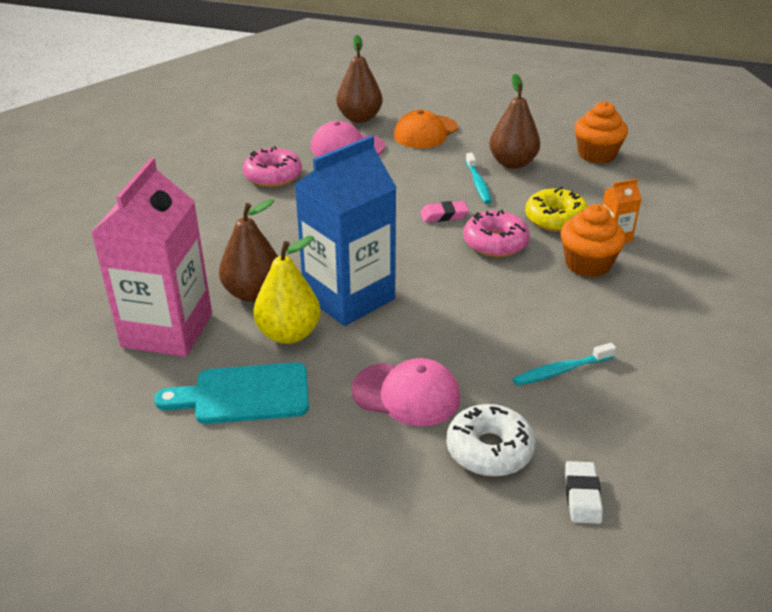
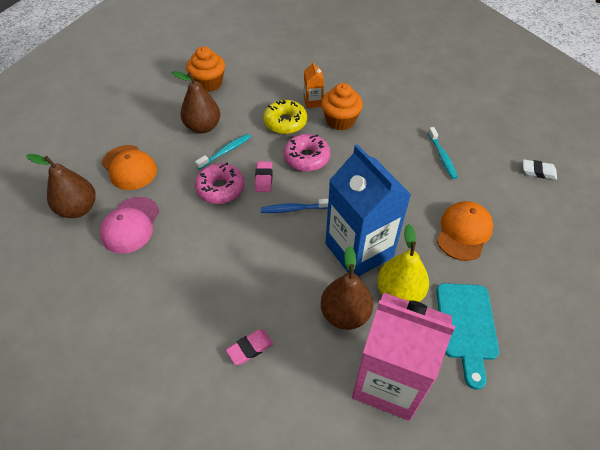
camera: 80 degrees left, 15 degrees up
pink donut [243,146,302,187] -> pink donut moved to [195,163,244,204]
pink cap [351,358,460,426] -> orange cap [437,201,493,261]
white donut [447,404,535,477] -> none
turquoise toothbrush [466,153,492,204] -> turquoise toothbrush turned 45 degrees counterclockwise [195,134,251,170]
none -> pink eraser [226,330,273,365]
none -> blue toothbrush [261,199,329,213]

